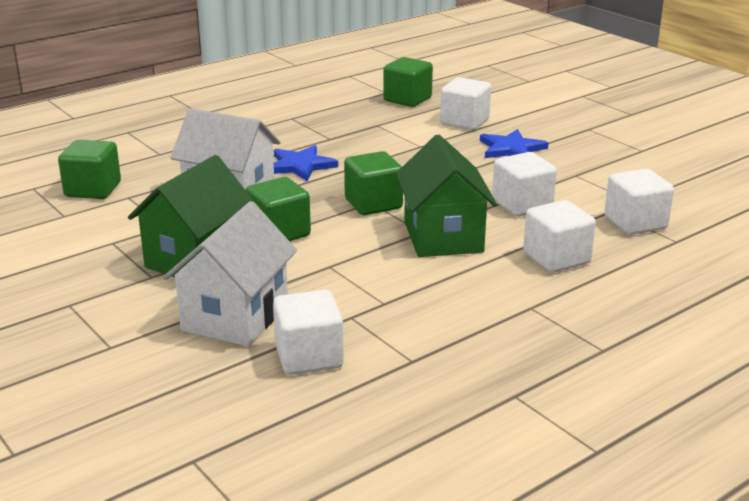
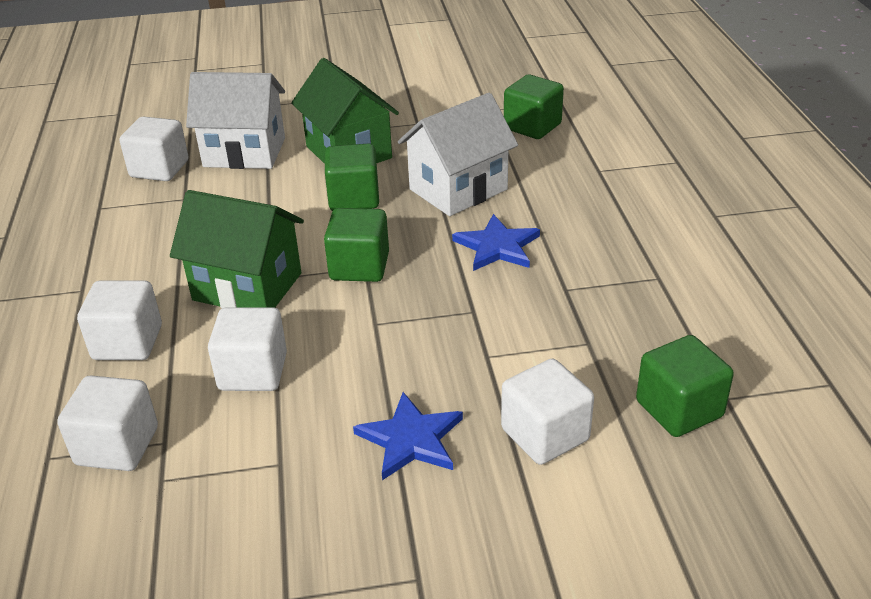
camera: 120 degrees right, 10 degrees up
white house [163,201,297,346] -> white house turned 45 degrees counterclockwise [186,72,285,169]

